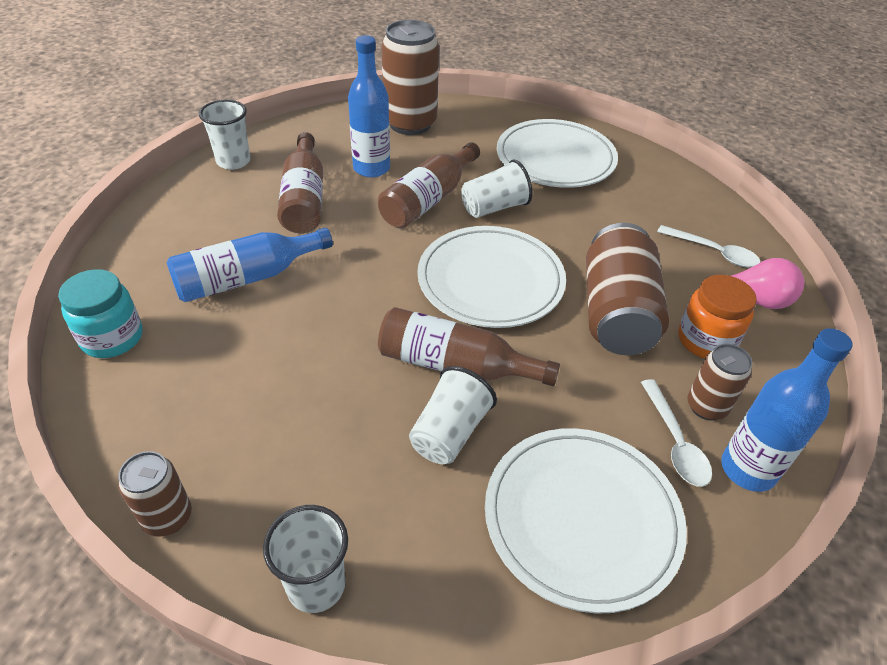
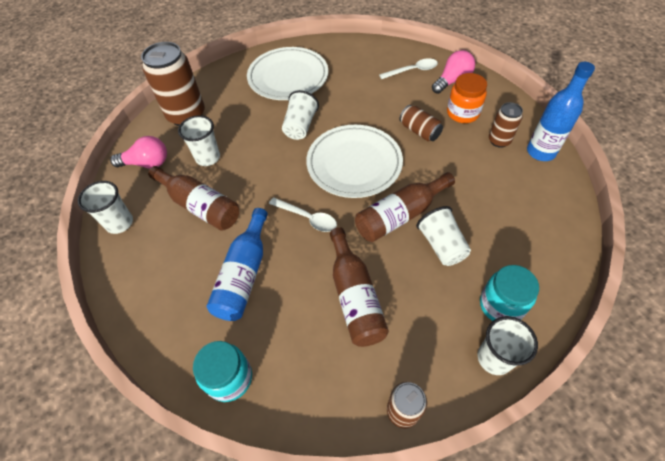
camera: 45 degrees left, 10 degrees up
blue bottle [348,35,390,178] -> white cup [178,115,220,166]
brown bottle [378,142,480,228] -> brown bottle moved to [330,227,389,347]
white plate [485,428,687,614] -> none
brown can [586,223,669,355] -> brown can [399,105,443,141], size x0.53
white spoon [641,379,712,487] -> white spoon moved to [269,197,337,232]
none -> pink light bulb [110,136,167,169]
none -> turquoise jar [480,265,539,321]

